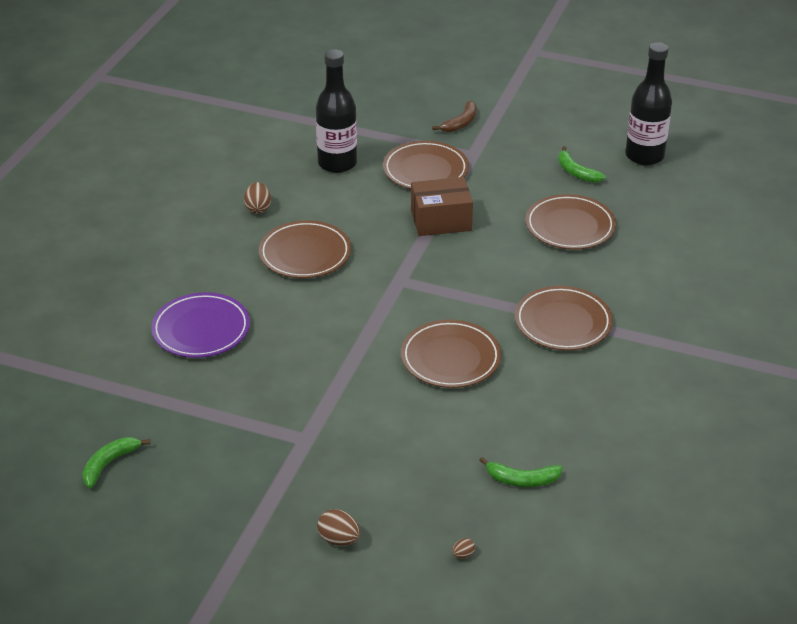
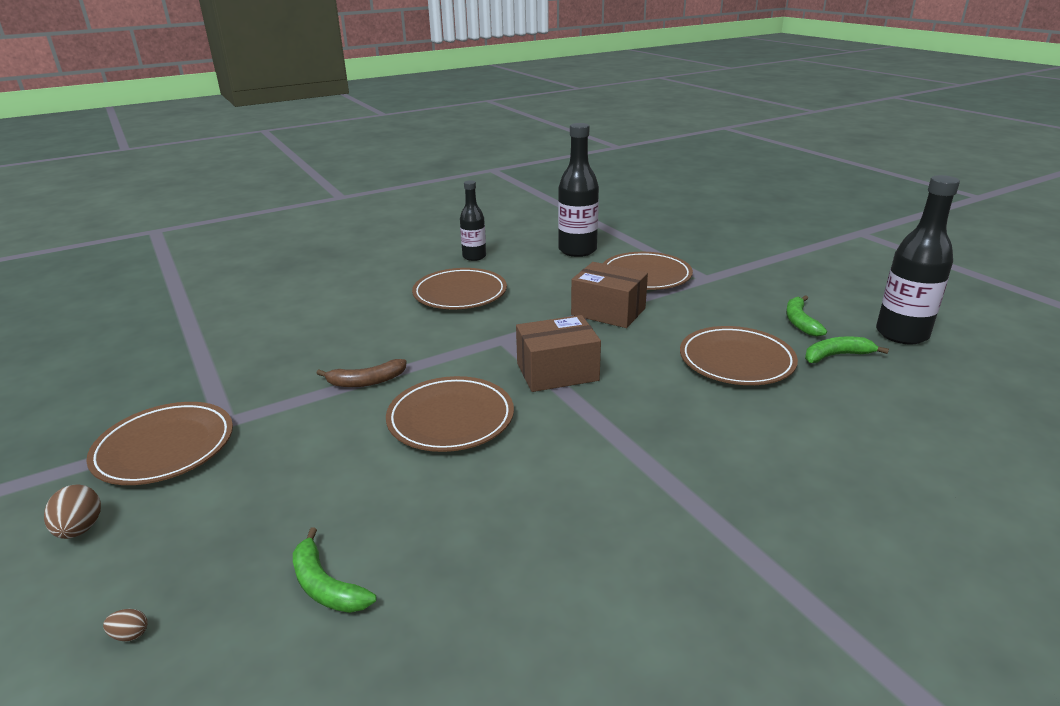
camera: 40 degrees right, 10 degrees down
green banana [82,437,151,488] -> green banana moved to [805,336,889,363]
purple plate [151,292,250,358] -> none
brown egg [244,182,271,214] -> black bottle [460,180,486,261]
brown banana [432,101,477,132] -> brown banana moved to [316,359,407,387]
brown plate [515,286,613,350] -> brown plate moved to [86,402,233,485]
none -> brown box [516,315,601,392]

